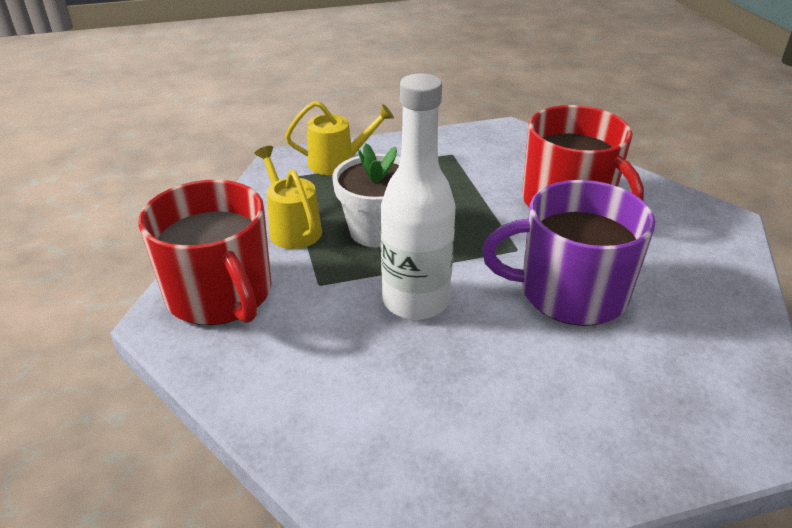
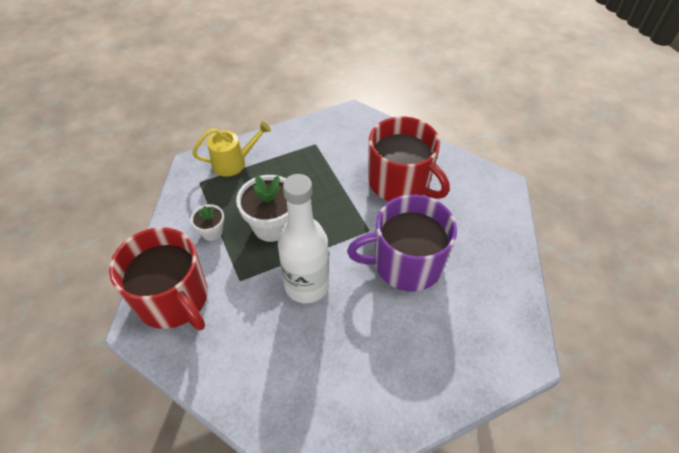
camera: 10 degrees left, 15 degrees up
yellow watering can [254,146,322,249] -> white flower pot [191,204,224,241]

